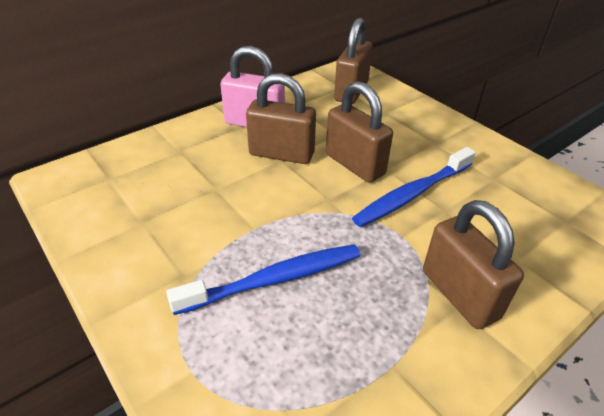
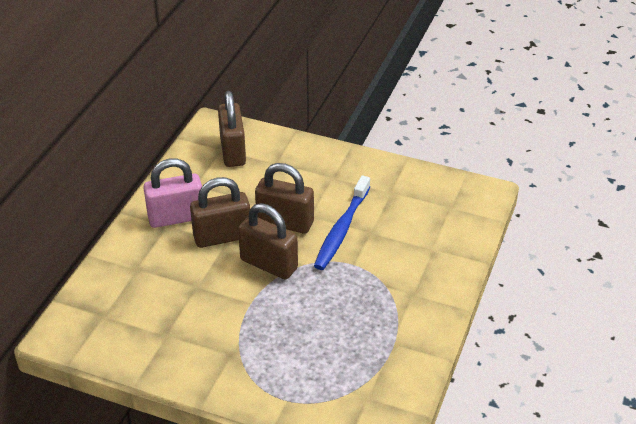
camera: 30 degrees left, 0 degrees up
blue toothbrush [166,244,360,315] -> none
brown padlock [423,200,524,329] -> brown padlock moved to [238,203,298,280]

